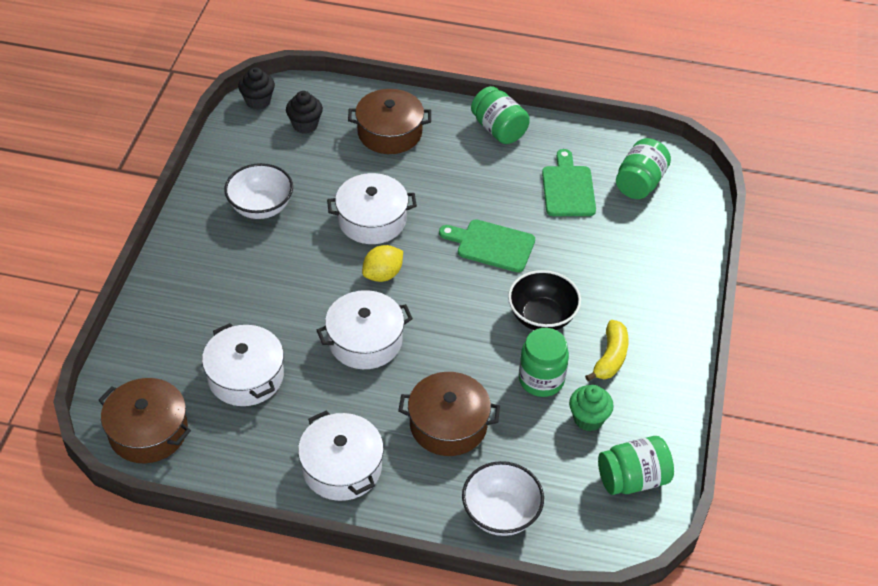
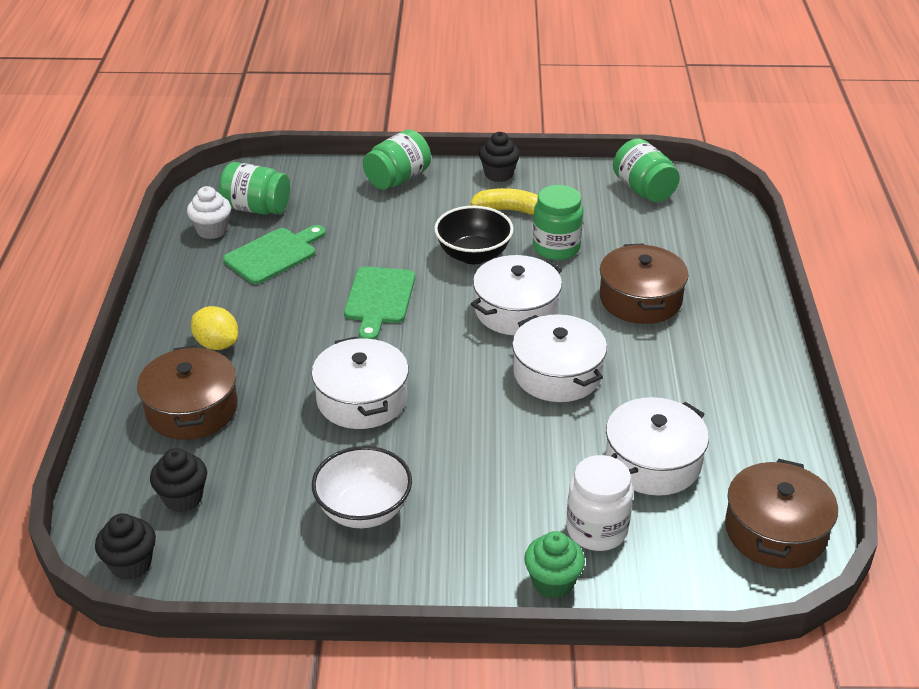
camera: 100 degrees left, 10 degrees down
white pot [298,411,384,501] -> white pot moved to [471,255,562,335]
yellow lemon [362,245,403,282] -> yellow lemon moved to [191,306,238,350]
white bowl [462,461,544,536] -> none
green jar [471,86,530,144] -> green jar moved to [363,129,431,190]
green cutting board [542,149,596,216] -> green cutting board turned 150 degrees clockwise [223,225,326,284]
green cupcake [569,385,614,431] -> green cupcake moved to [524,531,585,598]
none -> white cupcake [187,186,231,239]
none -> black cupcake [479,132,520,182]
none -> white jar [566,455,633,551]

